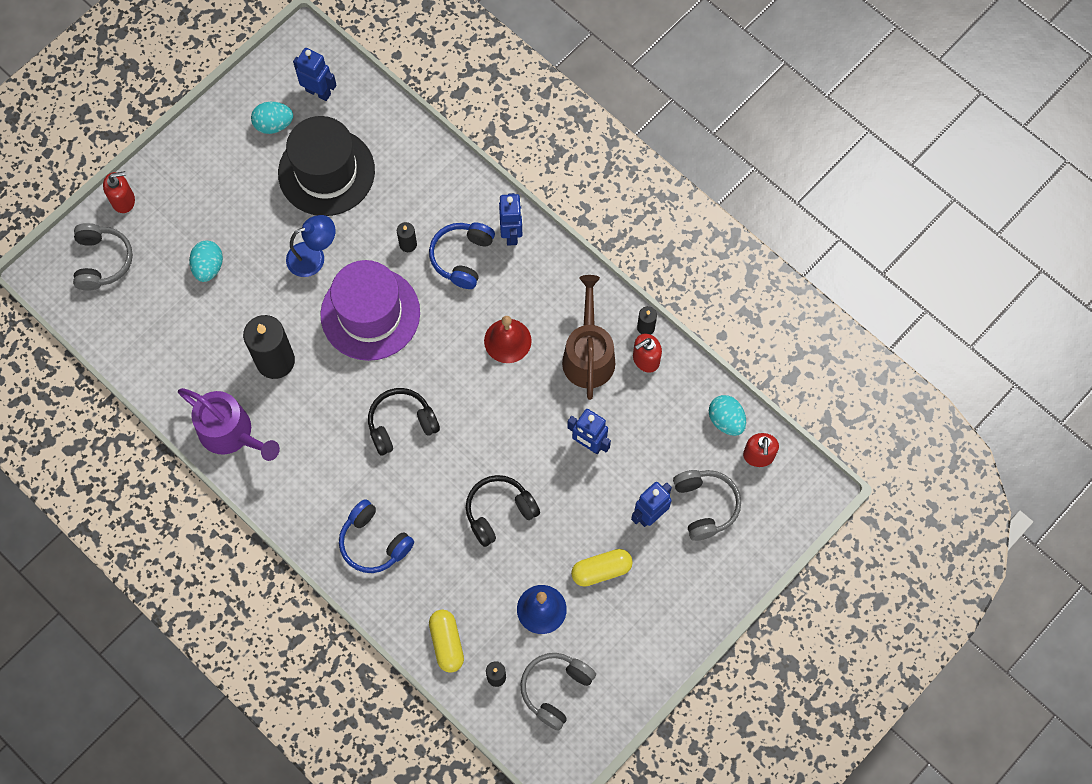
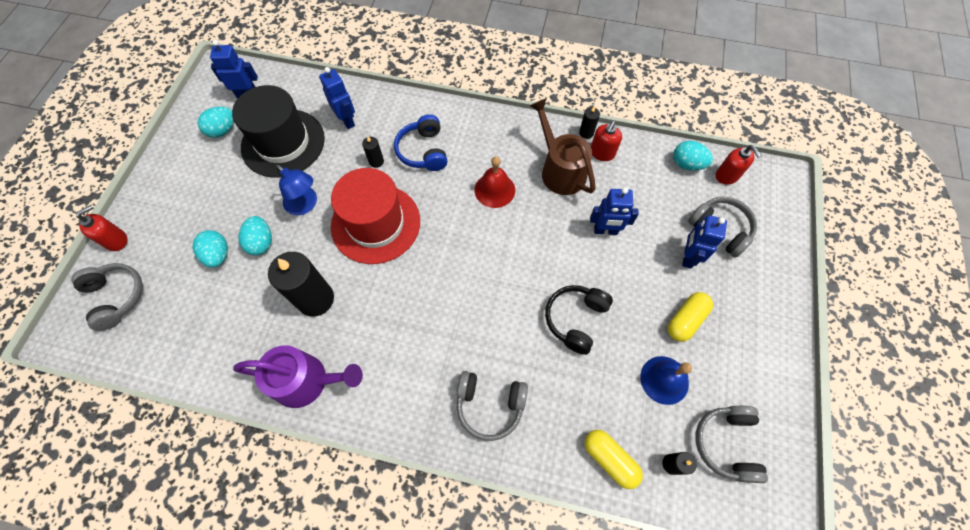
camera: 30 degrees left, 5 degrees down
blue lamp [286,215,336,277] -> blue lamp turned 90 degrees clockwise [276,165,317,215]
purple hat [320,260,420,361] -> red hat [331,168,420,264]
blue headphones [339,499,414,573] -> grey headphones [457,371,528,441]
black headphones [368,388,440,456] -> none
blue robot [499,193,523,246] -> blue robot moved to [319,67,355,129]
none -> turquoise egg [238,216,272,255]

